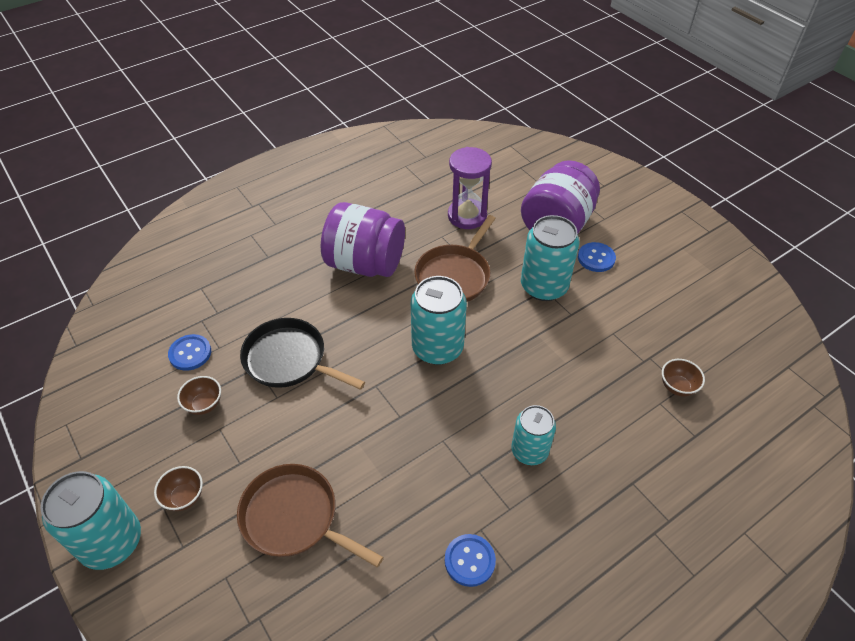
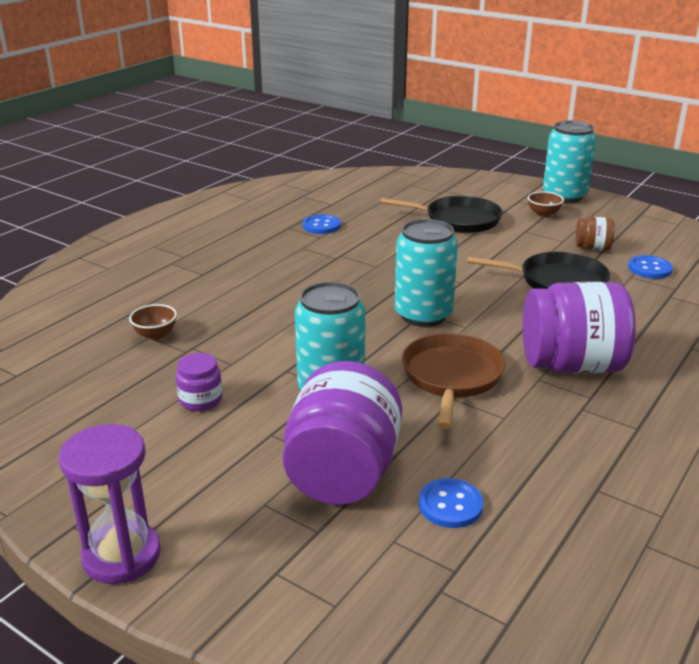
camera: 160 degrees right, 20 degrees down
brown bowl [177,376,221,415] -> brown jar [576,217,614,250]
brown pan [237,464,383,567] -> black pan [380,196,502,233]
purple hourglass [448,147,492,229] -> purple hourglass moved to [59,424,161,584]
turquoise can [511,405,556,465] -> none
blue button [578,242,616,272] -> blue button moved to [419,478,483,528]
none -> purple jar [176,353,223,411]

